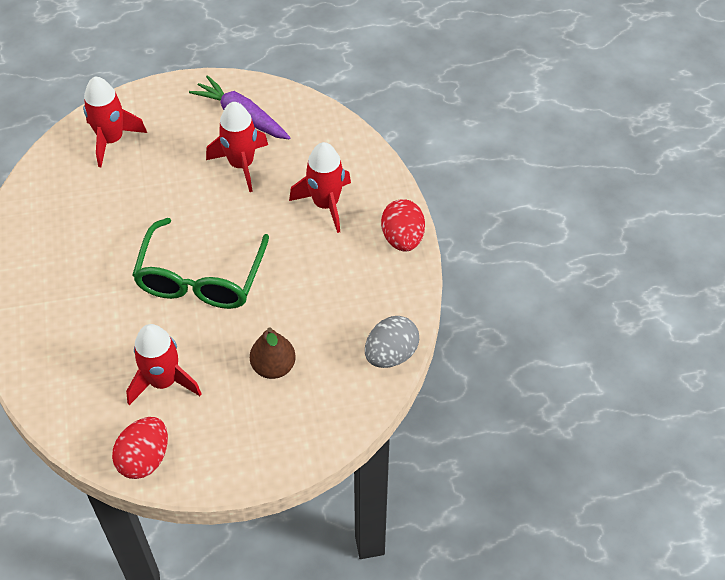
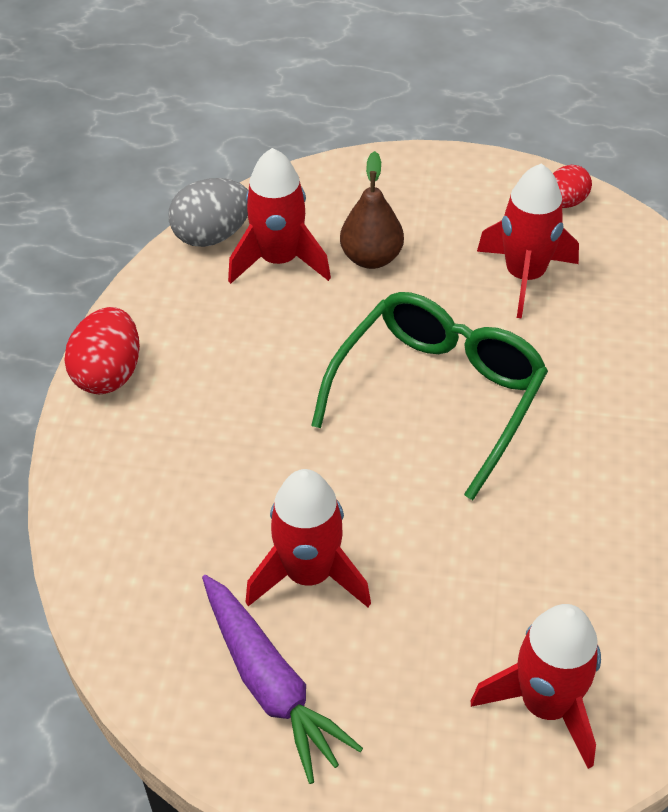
camera: 160 degrees left, 5 degrees down
red egg [112,417,168,479] -> red egg [553,165,592,208], size x0.65
red rocket [289,142,351,233] -> red rocket moved to [228,148,331,284]

